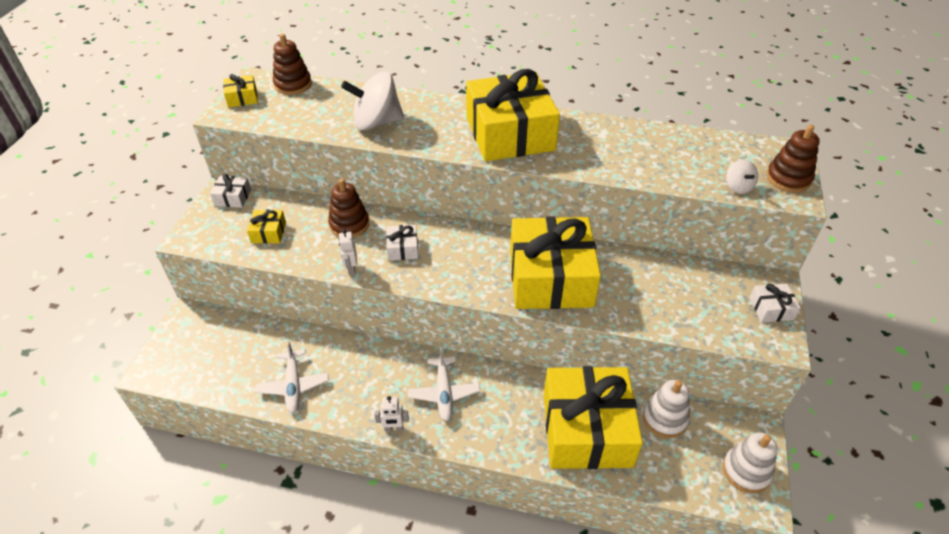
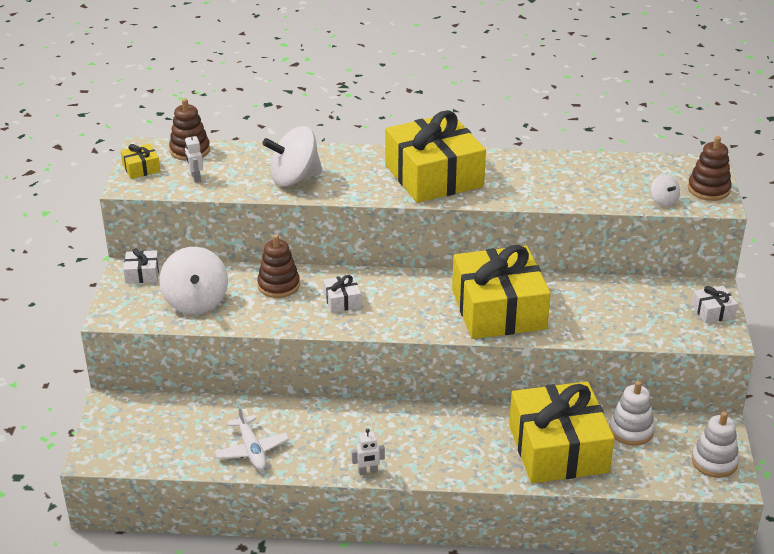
camera: 10 degrees left, 10 degrees down
yellow gift [247,210,286,244] -> white spinning top [159,247,228,314]
white robot [339,229,357,276] -> white robot moved to [185,132,203,183]
white plane [408,347,480,421] -> none

